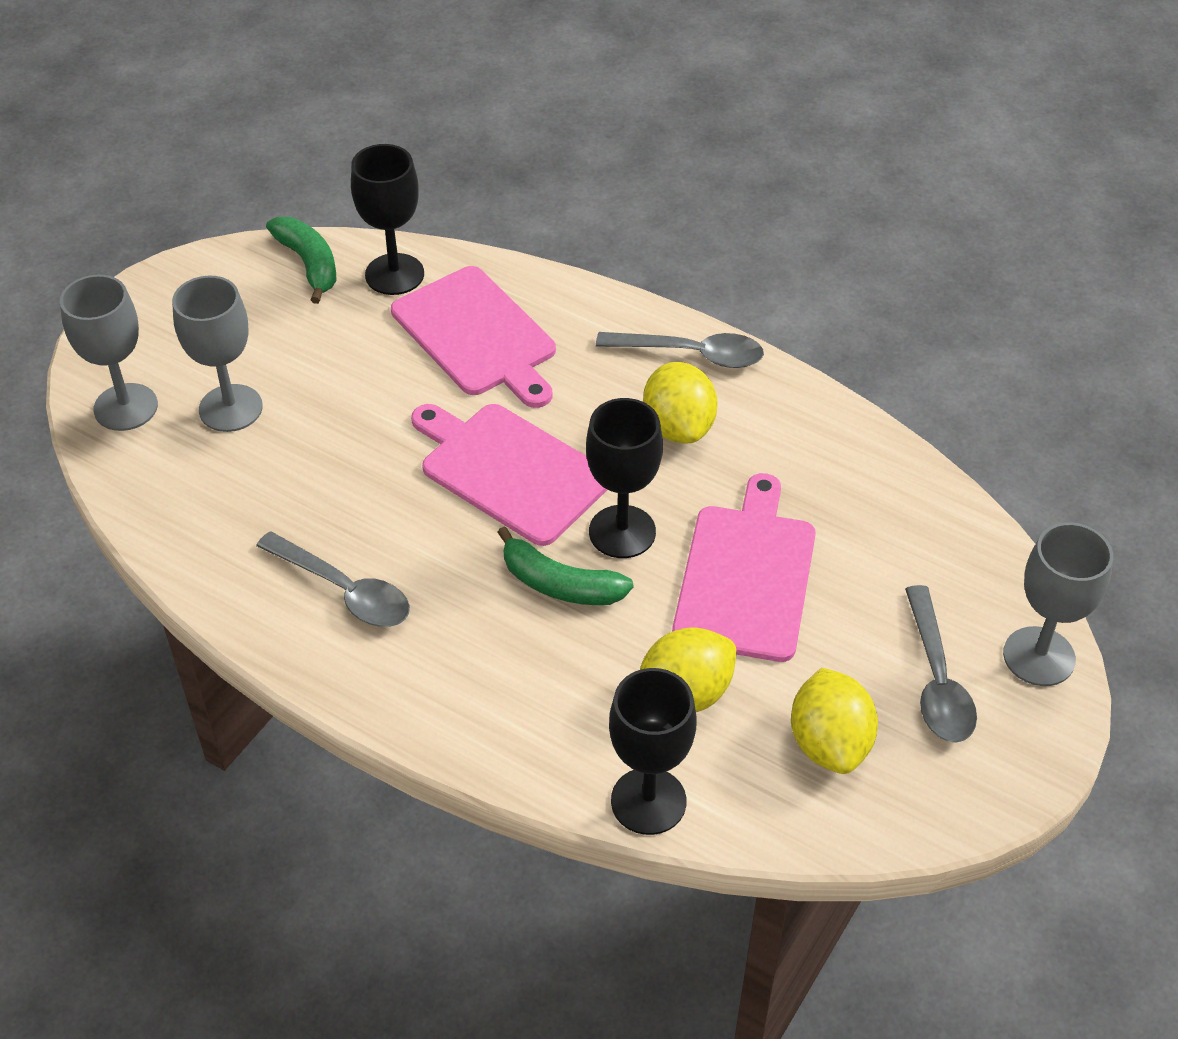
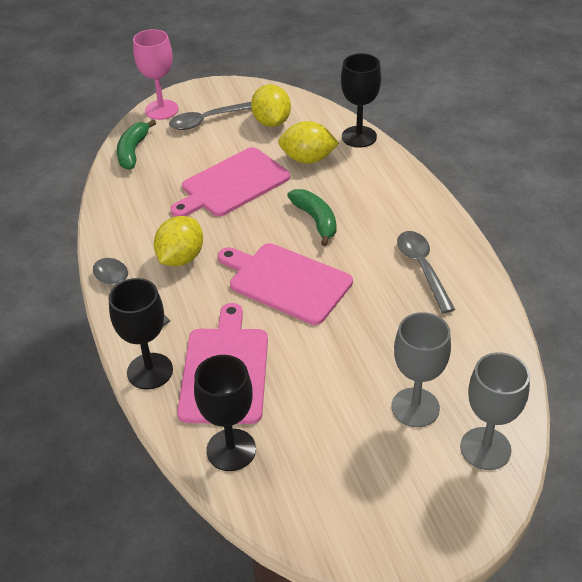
camera: 140 degrees left, 5 degrees down
green banana [266,217,337,304] -> green banana moved to [117,119,156,170]
pink cutting board [411,404,607,546] -> pink cutting board turned 135 degrees clockwise [218,243,353,325]
black goblet [586,398,663,558] -> black goblet moved to [109,278,173,389]
yellow lemon [791,668,878,774] -> yellow lemon turned 45 degrees counterclockwise [251,84,291,127]
grey spoon [905,585,977,743] -> grey spoon turned 150 degrees counterclockwise [169,102,251,130]
grey goblet [1003,522,1113,686] -> pink goblet [133,29,179,120]

